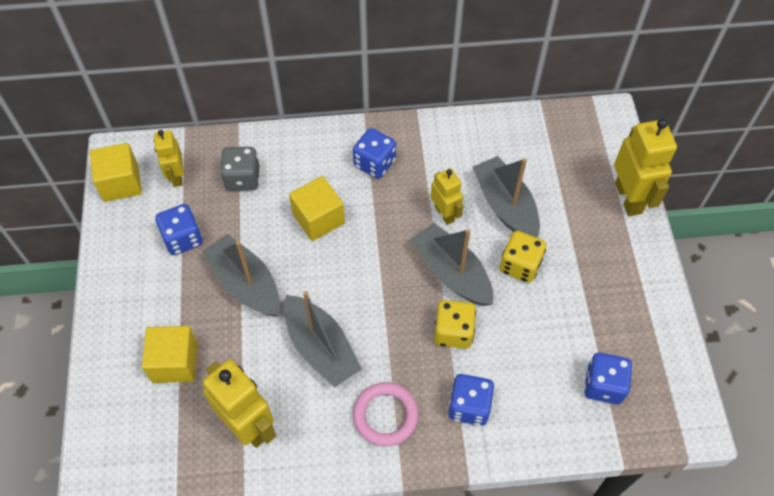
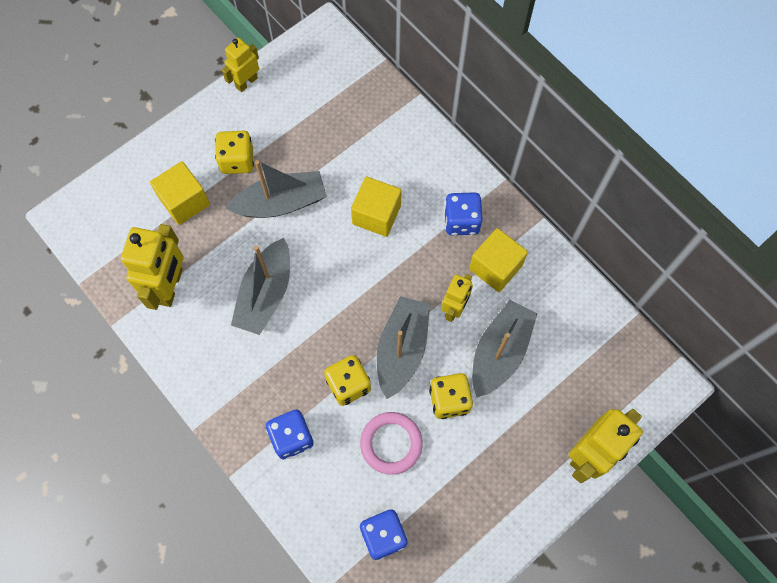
camera: 55 degrees right, 10 degrees up
yellow cube [90,143,142,202] -> yellow cube moved to [469,228,528,292]
yellow robot [154,130,184,187] -> yellow robot moved to [222,38,259,92]
blue dice [155,204,203,255] -> none
grey boat [202,234,280,317] -> grey boat turned 60 degrees clockwise [226,160,327,218]
grey dice [220,147,259,191] -> none
pink ring [353,382,419,446] -> pink ring moved to [360,412,423,475]
none -> yellow dice [215,131,254,174]

